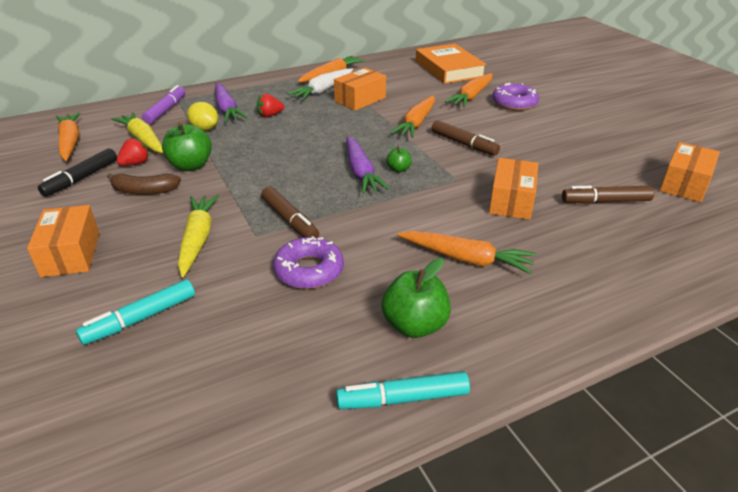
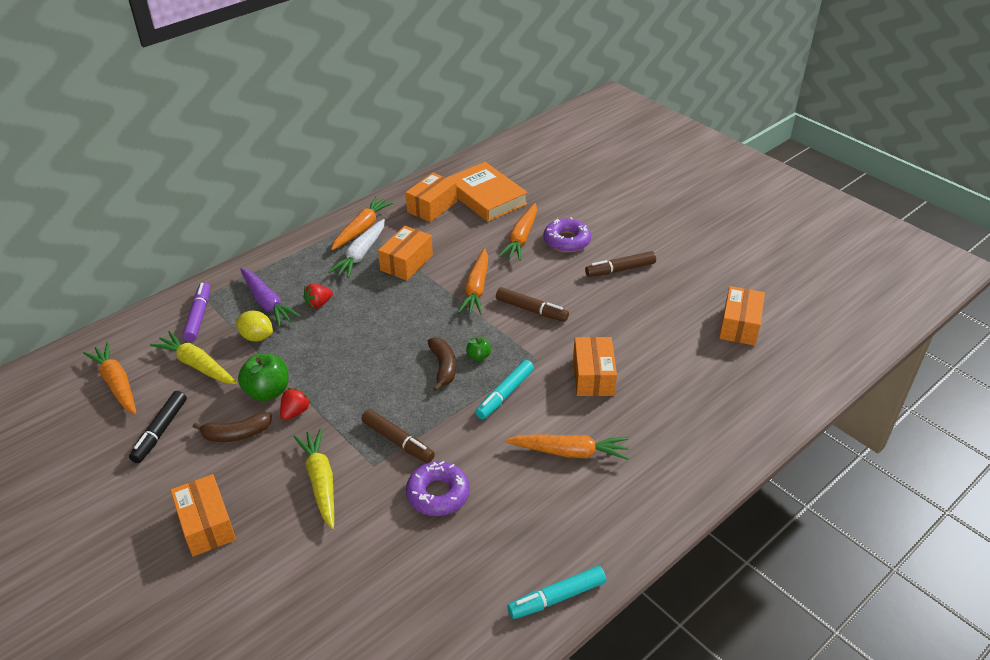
camera: 15 degrees left, 5 degrees up
turquoise marker [76,279,195,345] -> turquoise marker moved to [475,360,534,419]
red strawberry [117,138,150,166] -> red strawberry moved to [280,388,311,420]
purple carrot [346,136,389,194] -> brown banana [427,337,456,392]
green apple [381,258,451,338] -> none
brown marker [562,186,654,204] -> brown marker moved to [585,251,656,277]
none -> orange box [405,173,457,222]

